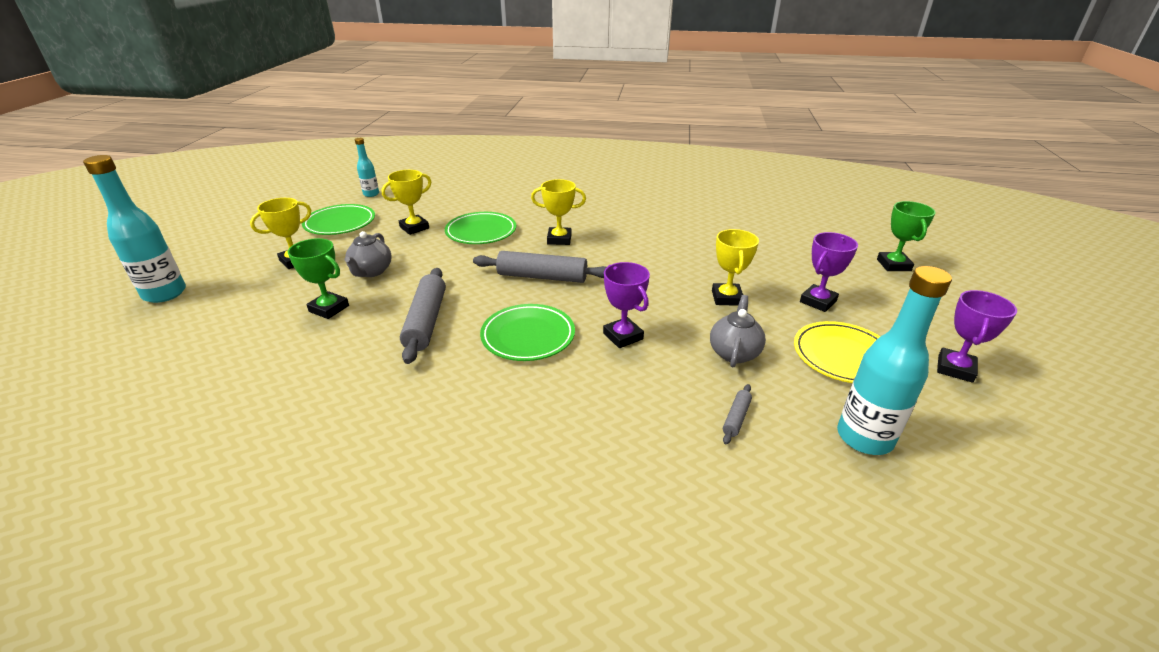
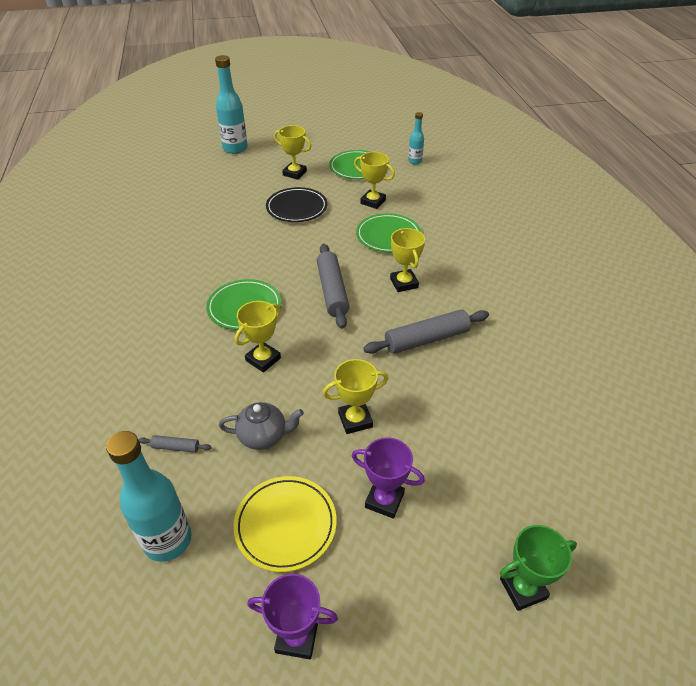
camera: 70 degrees right, 10 degrees up
green trophy [288,238,349,319] -> none
grey teapot [345,231,392,277] -> black plate [266,187,328,222]
grey rolling pin [400,268,446,364] -> grey rolling pin moved to [363,310,489,354]
purple trophy [603,262,650,348] -> yellow trophy [235,301,281,373]

